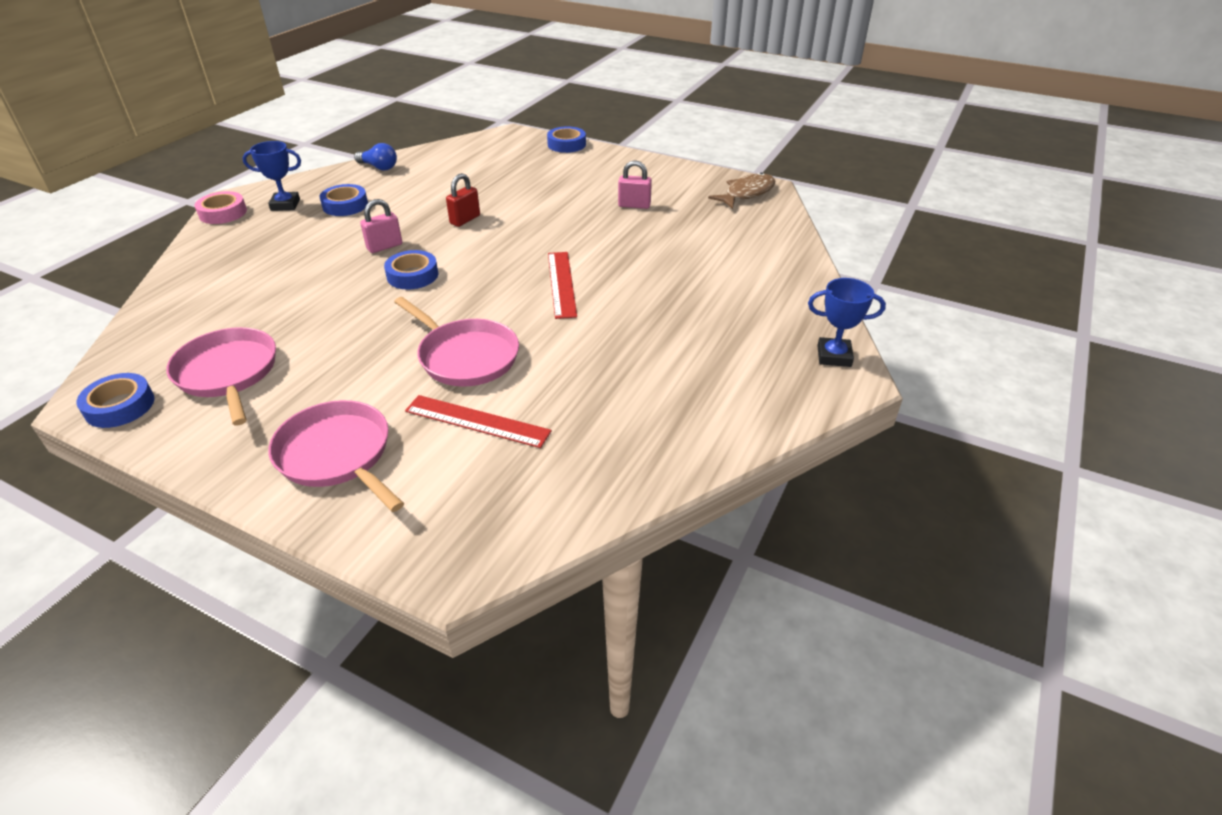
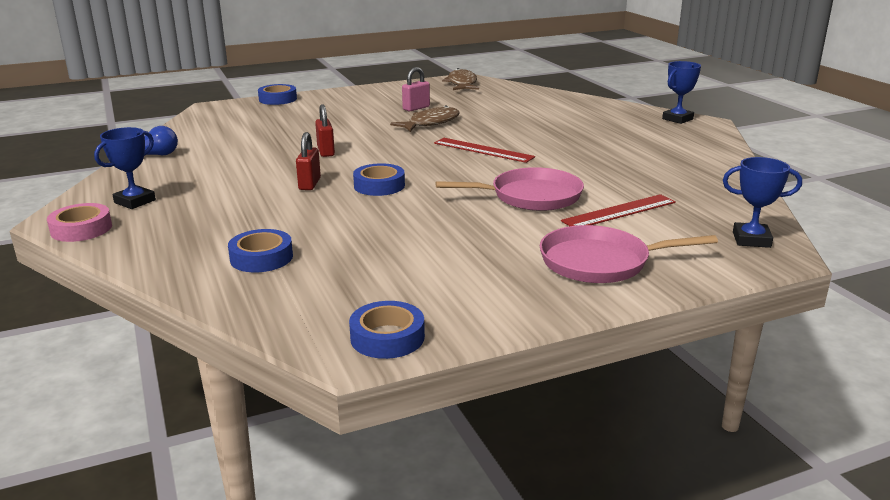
camera: 50 degrees left, 15 degrees down
pink pan [166,327,276,425] -> none
blue tape [320,184,368,216] -> blue tape moved to [228,229,293,272]
pink padlock [360,199,402,253] -> red padlock [296,132,321,190]
none -> brown fish [390,105,460,132]
none -> blue trophy [723,157,802,248]

